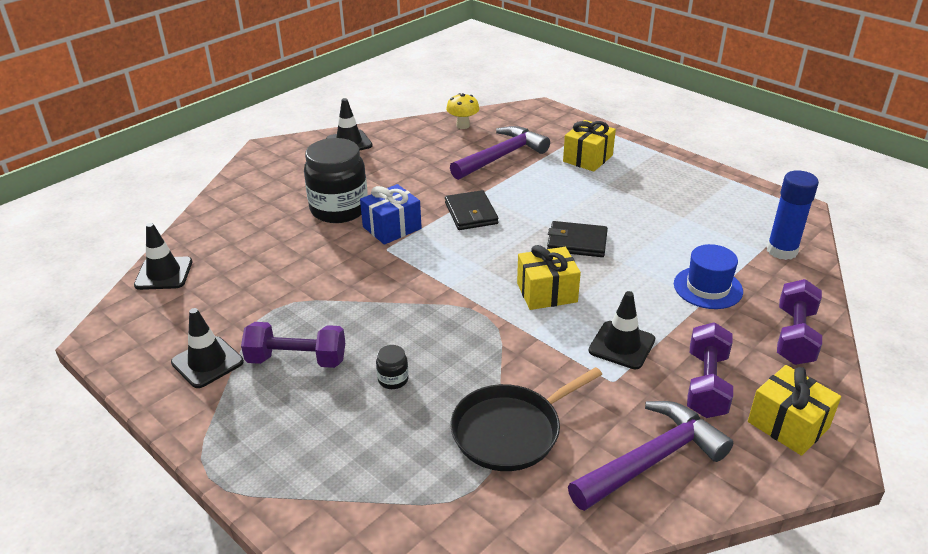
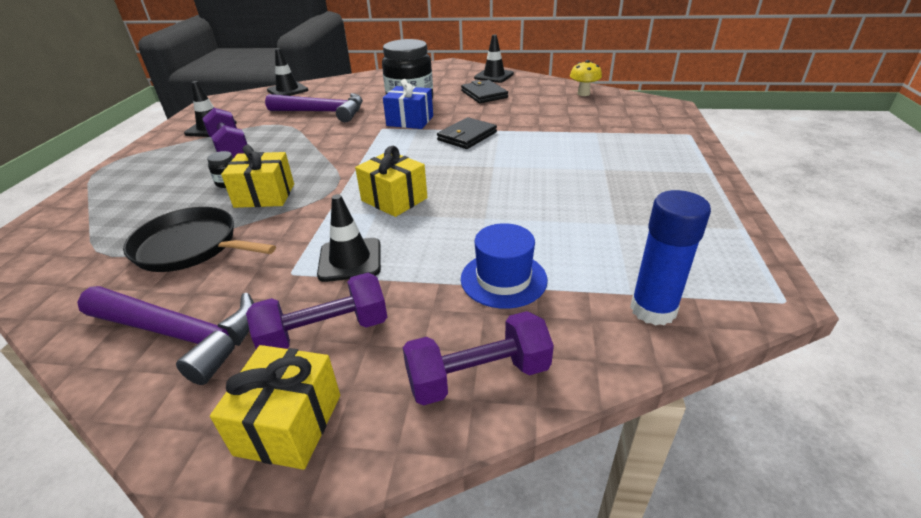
camera: 55 degrees right, 0 degrees up
purple hammer [450,126,550,180] -> purple hammer moved to [265,93,363,122]
black wallet [547,221,608,257] -> black wallet moved to [461,80,508,103]
yellow gift [563,120,616,172] -> yellow gift moved to [221,145,294,208]

